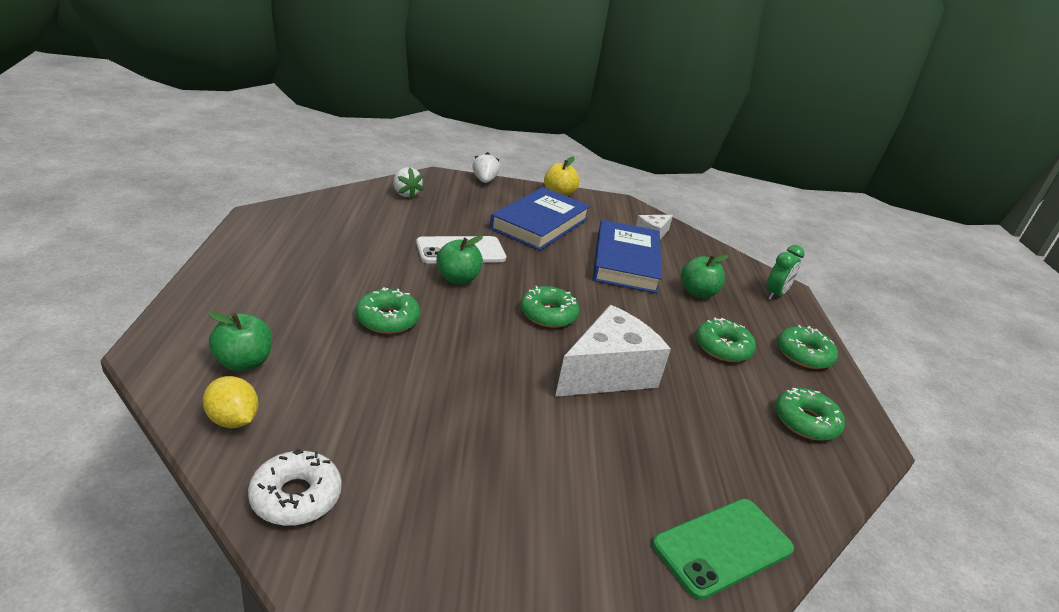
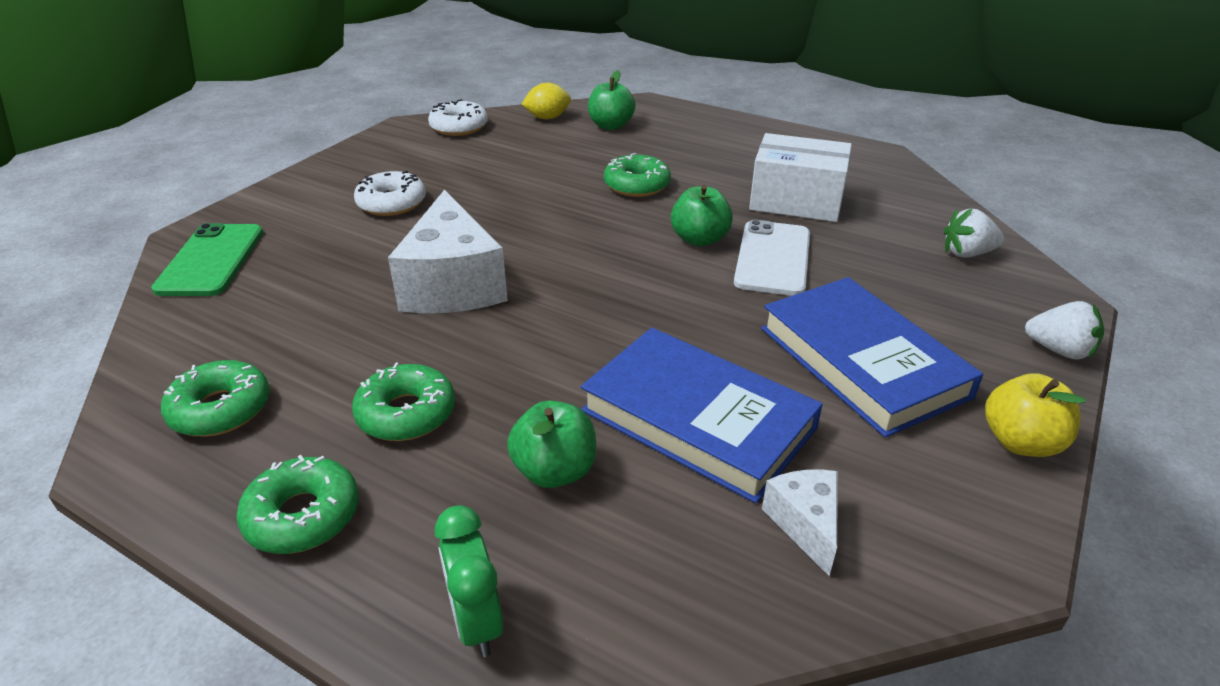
camera: 125 degrees right, 5 degrees up
green donut [520,286,579,328] -> none
none -> white donut [354,170,426,216]
none -> white box [749,133,852,222]

